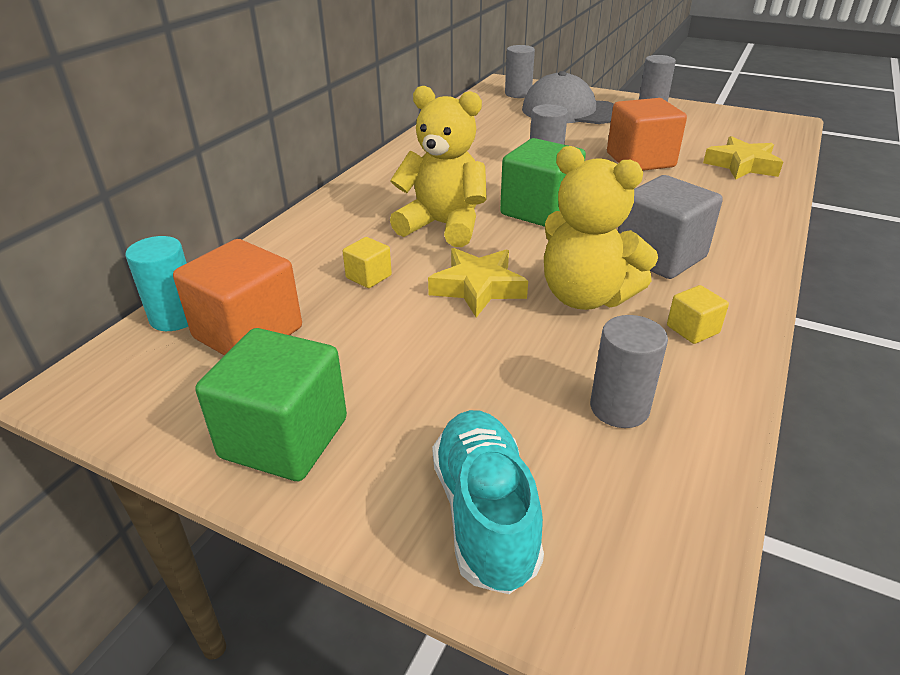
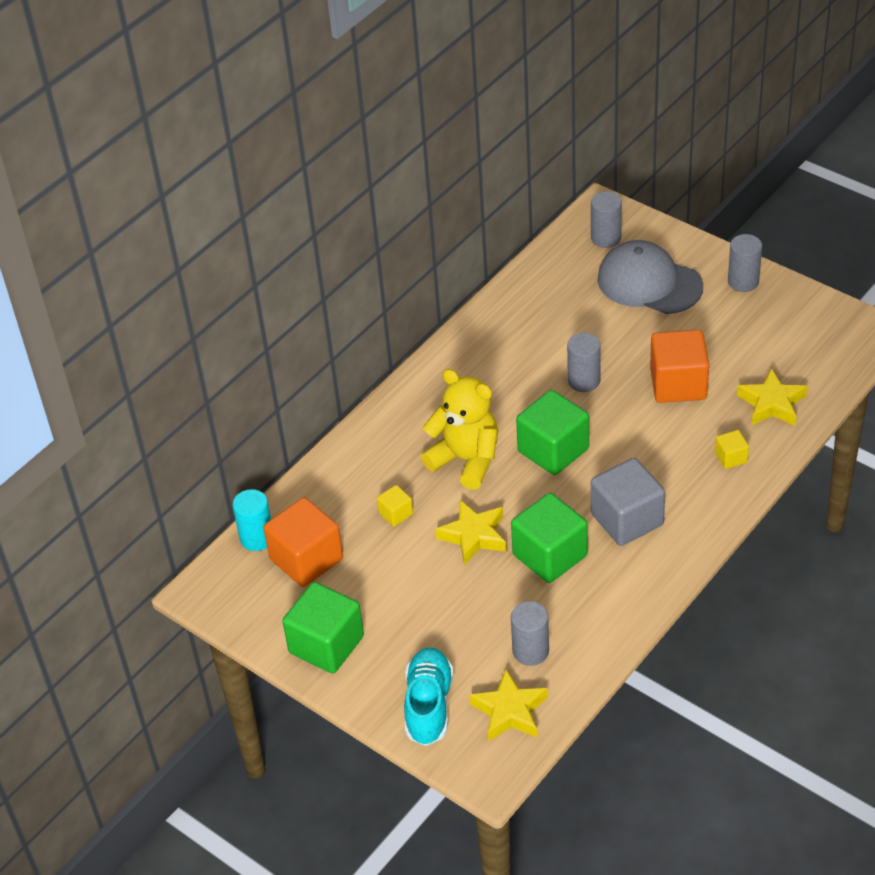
camera: 15 degrees right, 10 degrees up
yellow teddy bear [544,146,658,310] -> green cube [511,493,588,583]
yellow cube [667,285,729,344] -> yellow cube moved to [715,430,749,469]
none -> yellow star [469,669,548,742]

